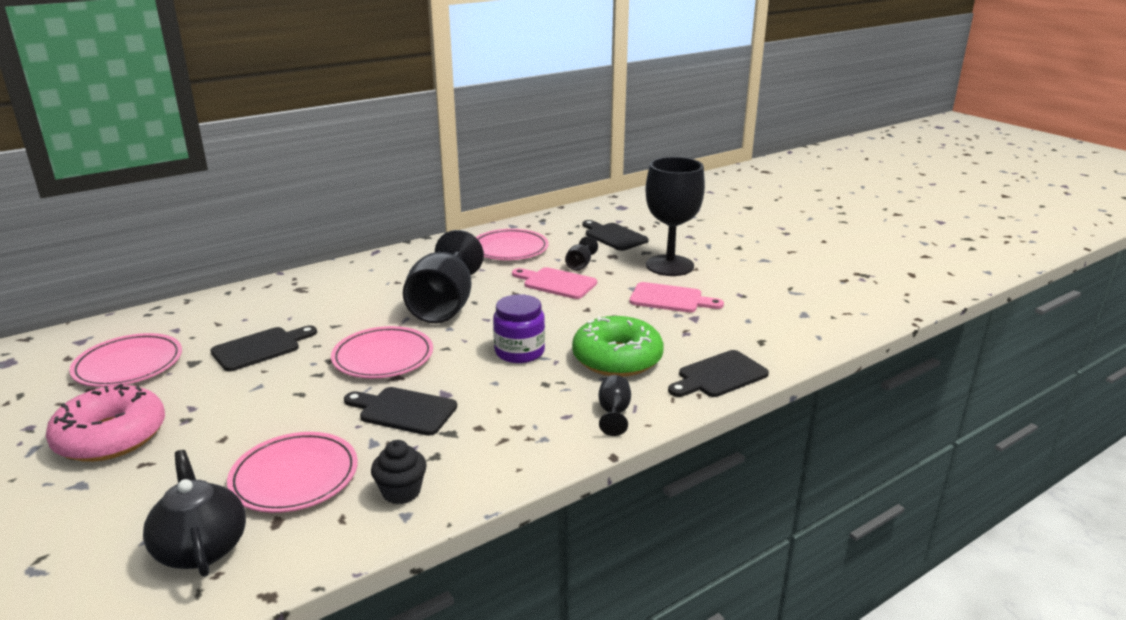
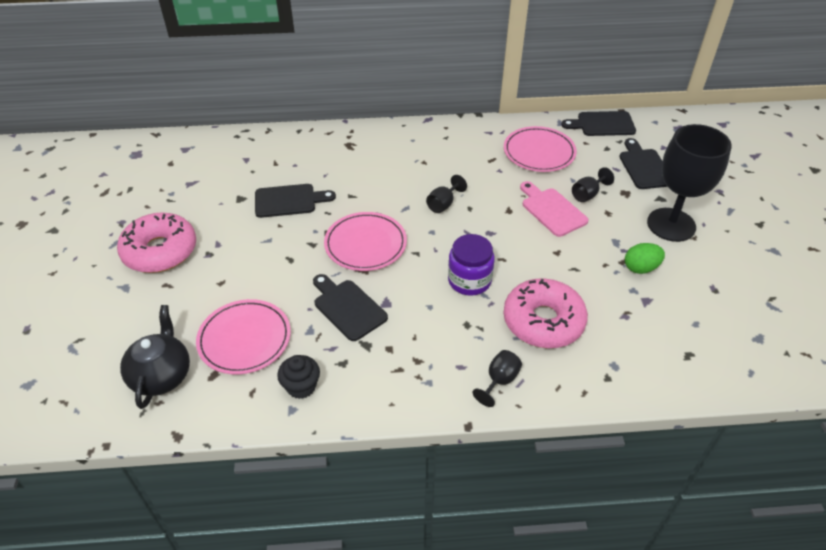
camera: 30 degrees right, 20 degrees up
pink plate [69,333,182,387] -> none
black goblet [403,230,484,323] -> black goblet [426,175,467,213], size x0.42
green donut [572,316,664,377] -> pink donut [504,278,588,348]
pink cutting board [630,282,724,313] -> green egg [625,243,665,274]
black cutting board [668,350,769,397] -> black cutting board moved to [561,111,636,136]

